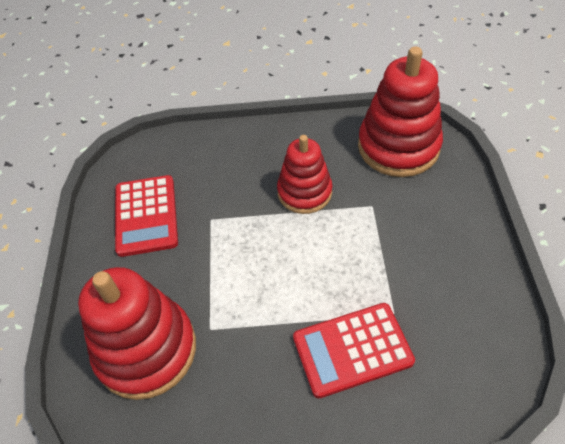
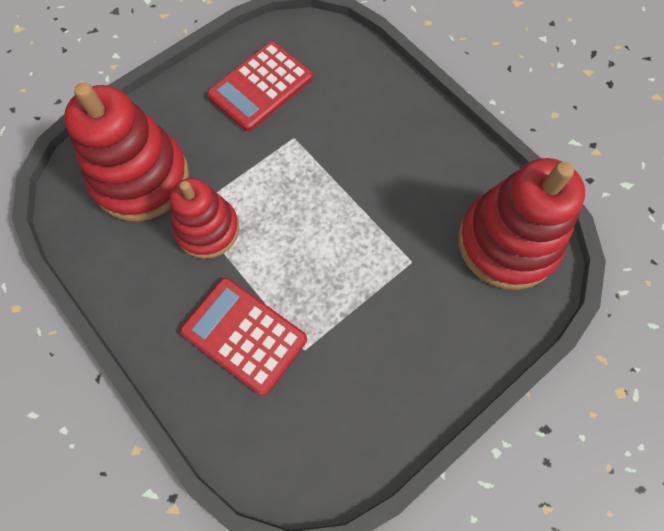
camera: 50 degrees right, 15 degrees up
red stacking toy [277,135,333,214] -> red stacking toy moved to [170,178,239,259]

